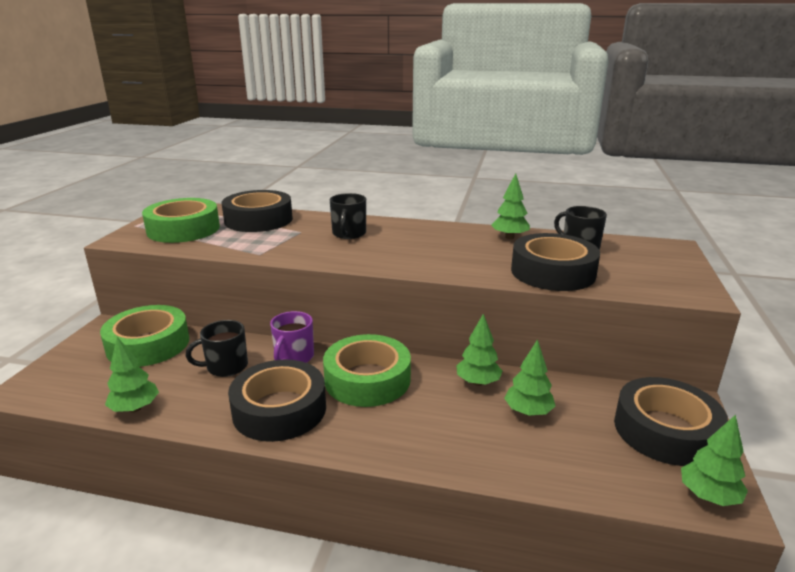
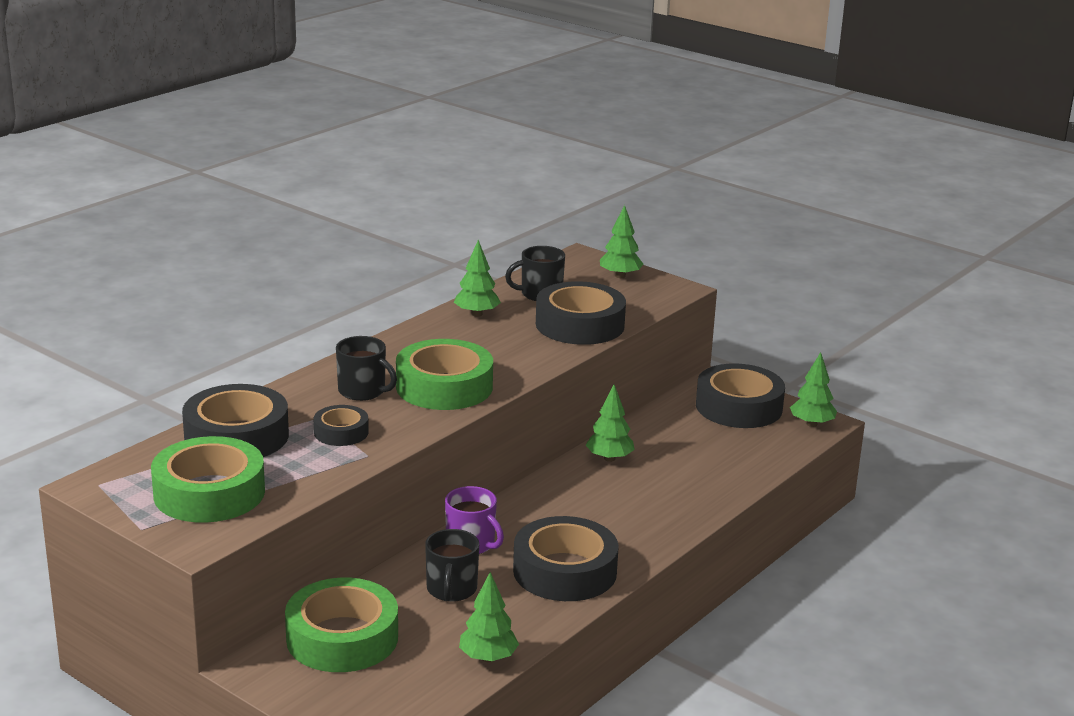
camera: 65 degrees left, 0 degrees up
green tape [323,334,411,407] -> green tape moved to [396,339,493,410]
green tree [504,339,555,416] -> green tree moved to [600,205,644,278]
none -> black tape [314,405,369,446]

